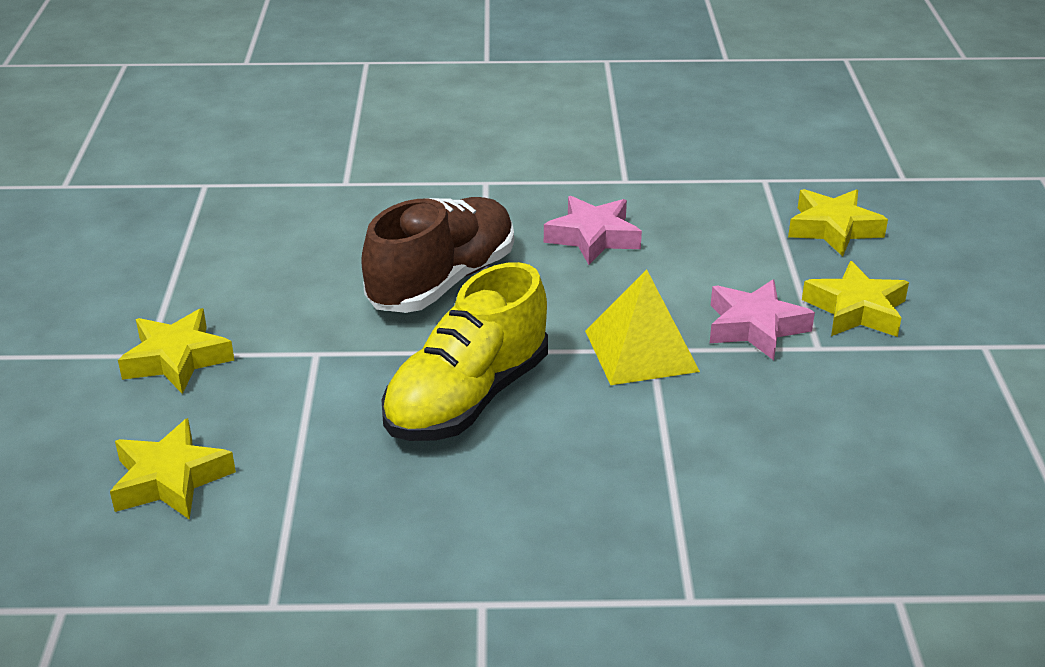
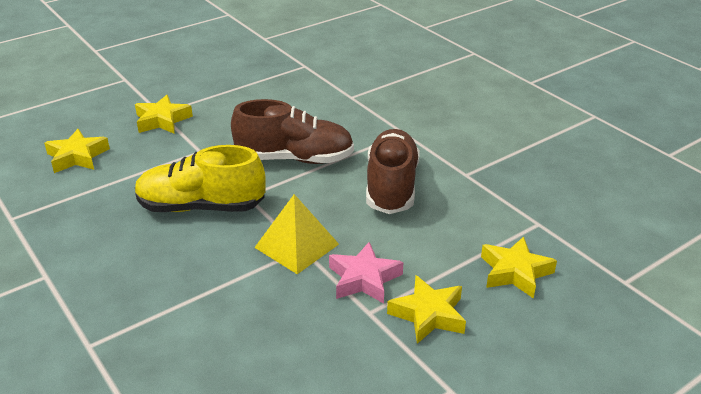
camera: 55 degrees right, 0 degrees up
pink star [544,196,642,265] -> brown shoe [366,129,420,214]

